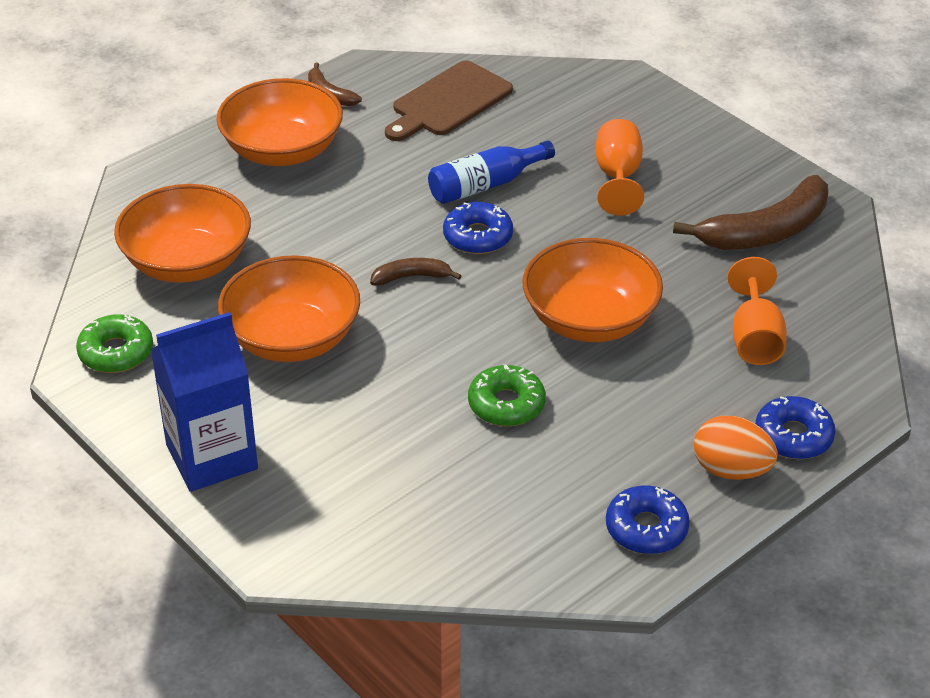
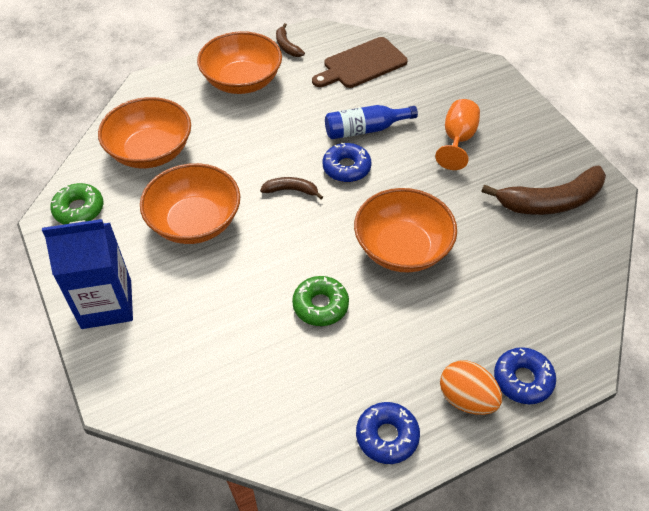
camera: 15 degrees right, 10 degrees up
orange goblet [727,257,787,365] -> none

